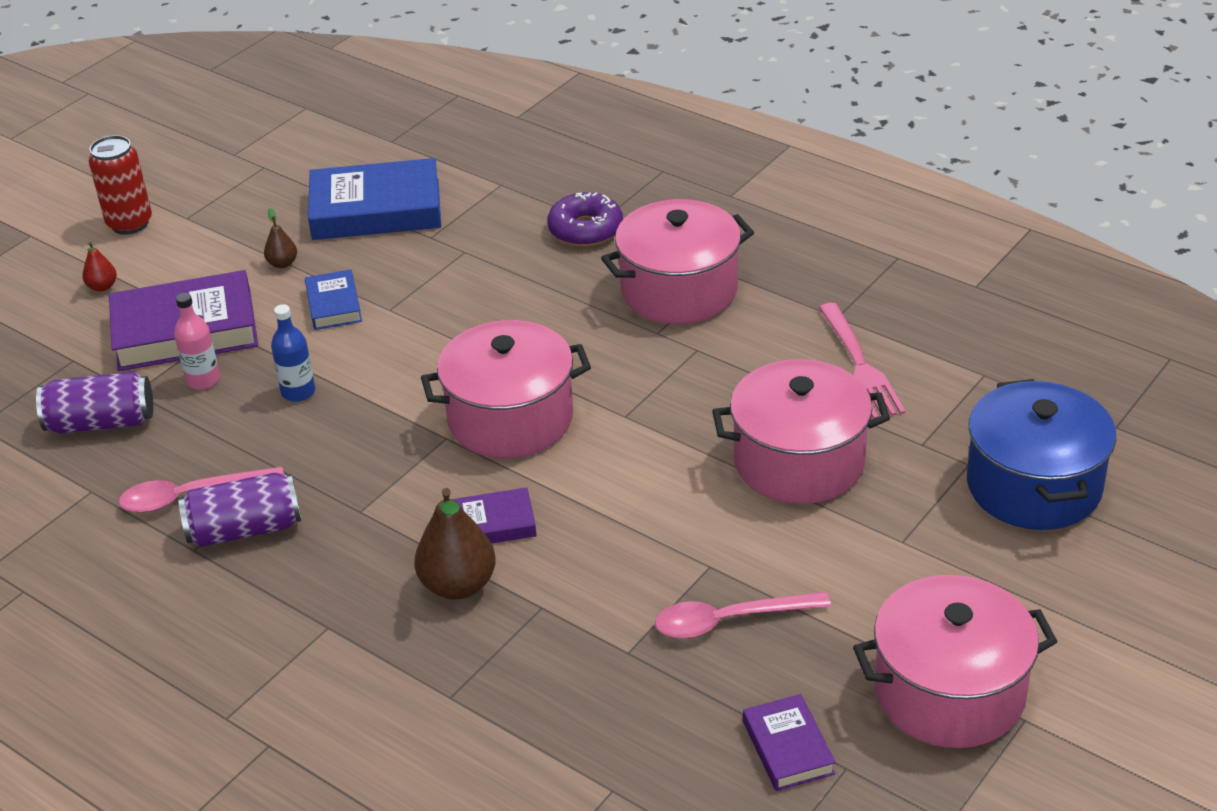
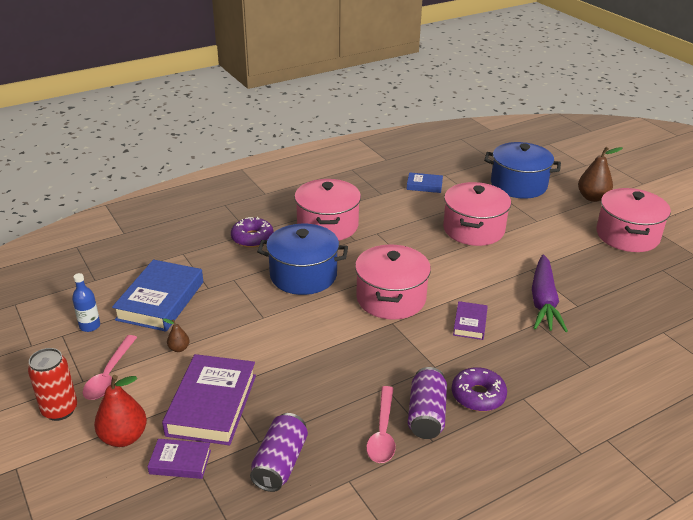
camera: 70 degrees left, 5 degrees down
red pear [82,242,117,292] -> red pear [94,375,147,447], size x1.98
pink bottle [174,293,220,389] -> none
blue bottle [271,304,315,402] -> blue bottle moved to [72,273,100,332]
blue book [305,270,362,330] -> blue book moved to [406,172,443,193]
brown pear [414,488,496,600] -> brown pear moved to [578,147,623,202]
pink spoon [655,592,831,639] -> pink spoon moved to [83,335,137,400]
purple book [743,694,836,791] -> purple book moved to [147,439,211,479]
pink fork [819,303,905,419] -> none
none -> blue pot [257,224,348,295]
none -> purple donut [452,367,507,412]
none -> purple carrot [532,254,568,332]

